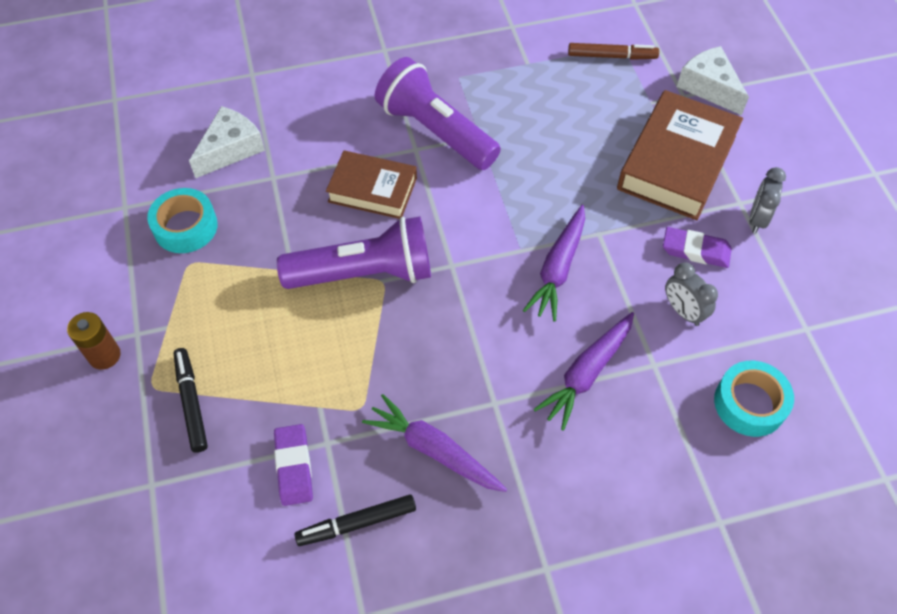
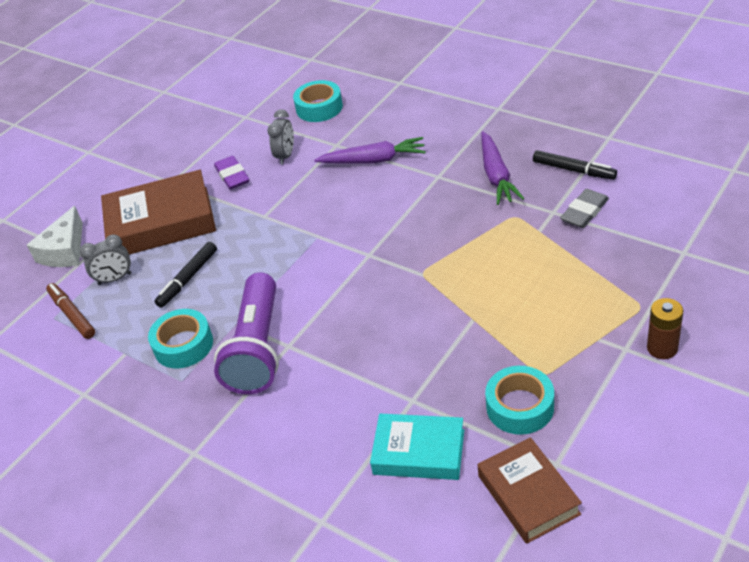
camera: 125 degrees left, 15 degrees down
black marker [174,348,208,453] -> black marker moved to [154,242,217,308]
white cheese [189,106,265,178] -> turquoise book [370,414,464,480]
purple eraser [274,424,313,506] -> grey eraser [560,189,609,228]
purple flashlight [277,216,431,289] -> none
brown book [326,151,417,219] -> brown book moved to [478,437,582,544]
purple carrot [523,205,585,322] -> none
grey clock [749,167,786,233] -> grey clock moved to [80,235,131,285]
none -> turquoise tape [148,309,213,368]

